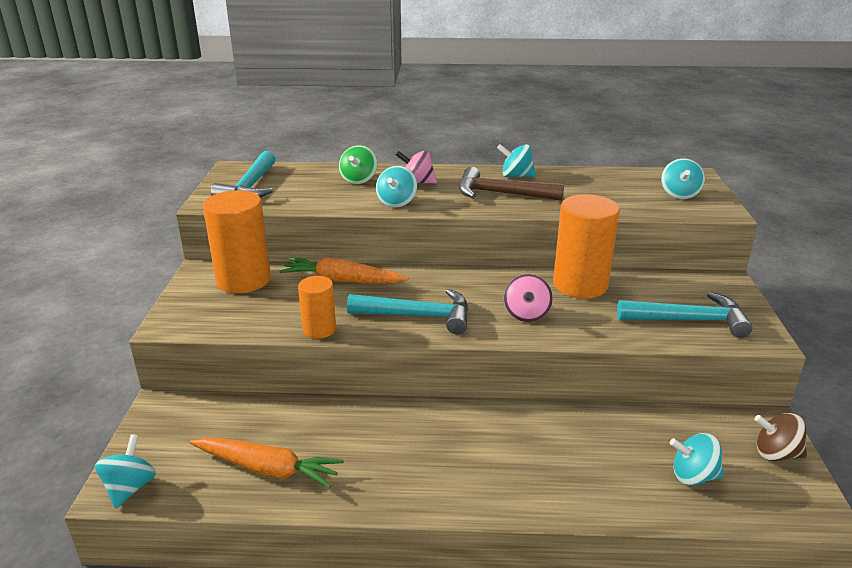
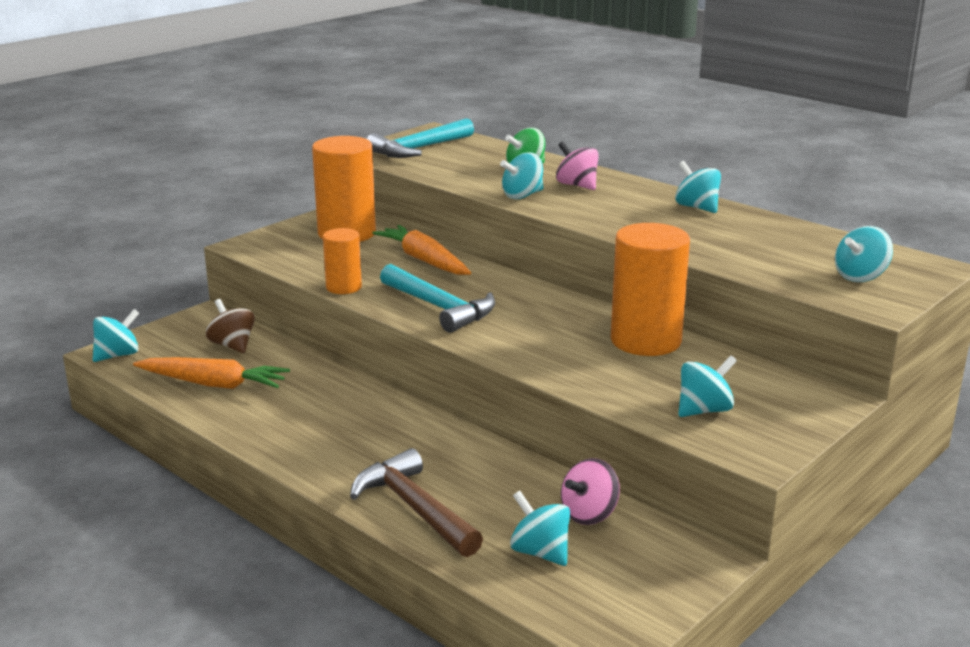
camera: 40 degrees right, 5 degrees down
orange carrot [189,437,344,488] -> orange carrot turned 45 degrees counterclockwise [133,357,290,389]
brown hammer [459,167,564,201] -> brown hammer moved to [350,448,483,557]
pink spinning top [504,274,553,322] -> pink spinning top moved to [561,458,620,525]
turquoise hammer [617,292,752,338] -> turquoise spinning top [678,356,737,417]
brown spinning top [754,413,807,461] -> brown spinning top moved to [206,299,255,353]

